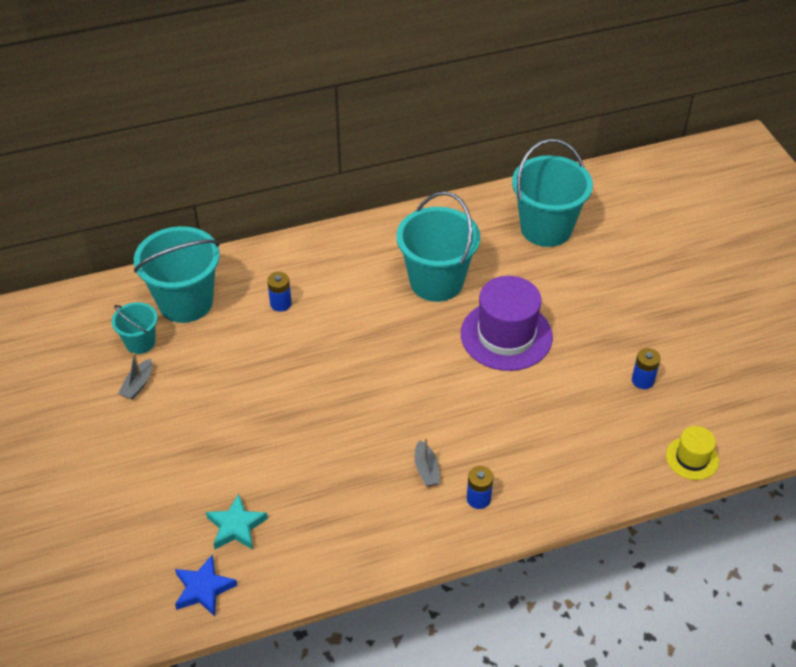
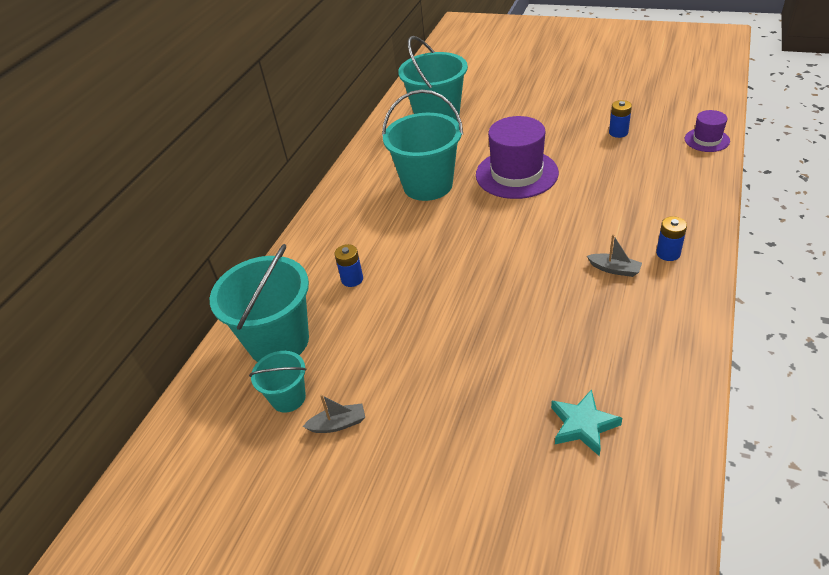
camera: 45 degrees left, 5 degrees down
grey boat [118,353,152,400] -> grey boat turned 75 degrees counterclockwise [302,394,365,433]
blue star [175,555,237,616] -> none
yellow hat [666,426,719,480] -> purple hat [685,110,730,152]

